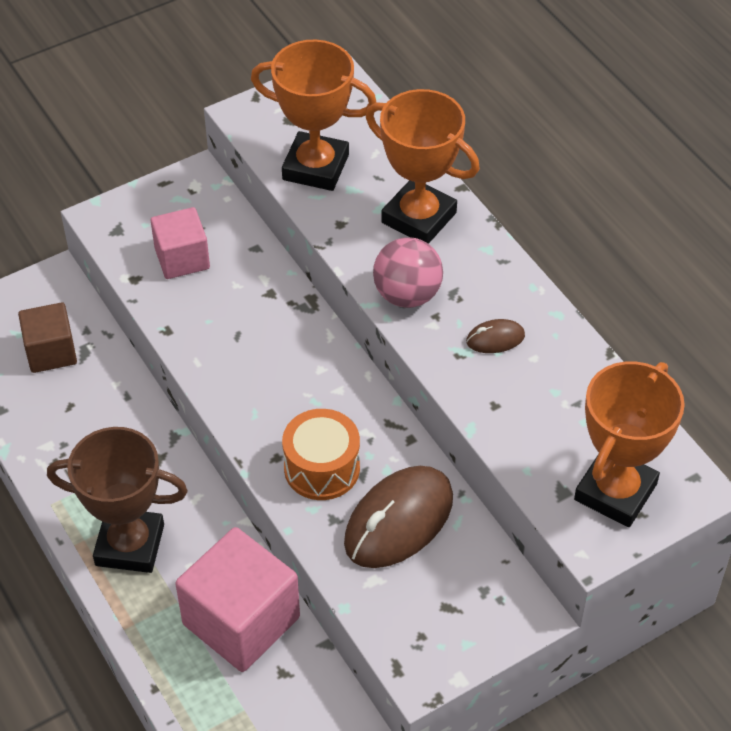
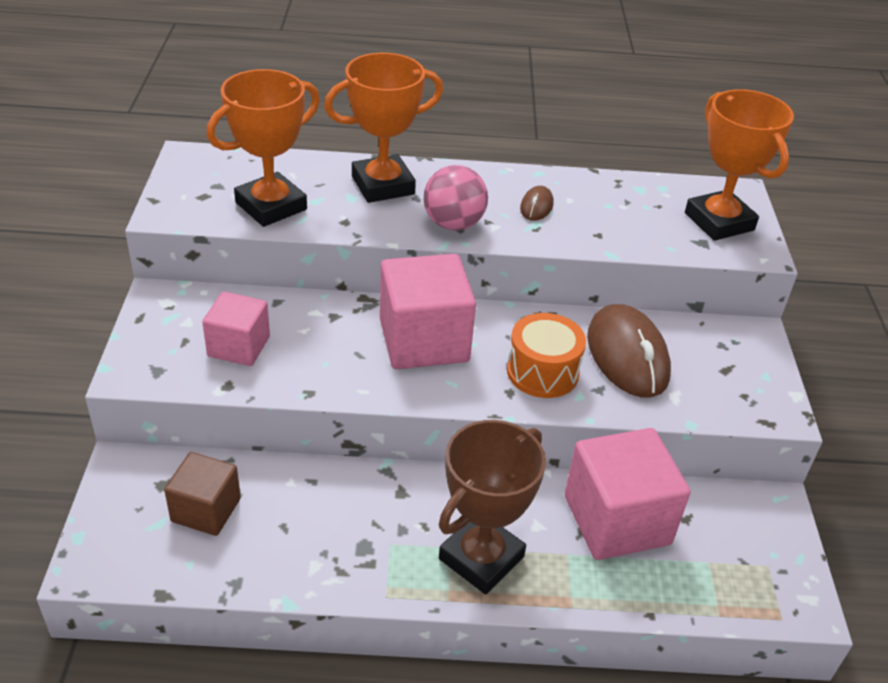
camera: 60 degrees left, 10 degrees down
none -> pink cube [380,254,476,369]

